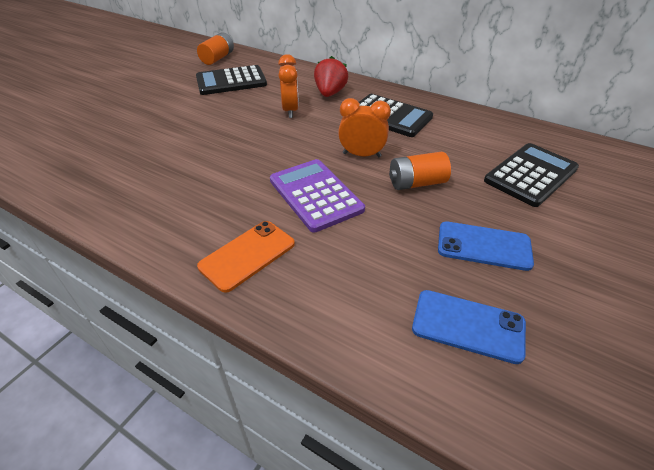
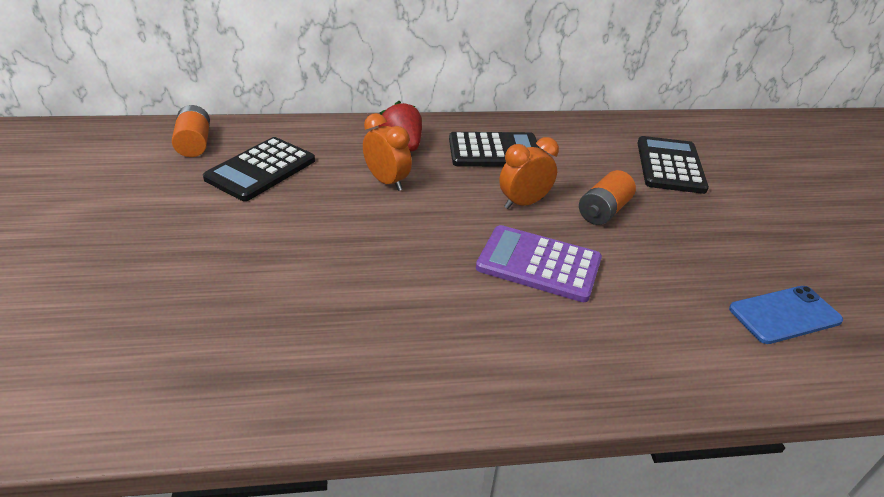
camera: 40 degrees left, 5 degrees down
orange phone [197,221,295,293] -> none
blue phone [438,221,534,271] -> none

